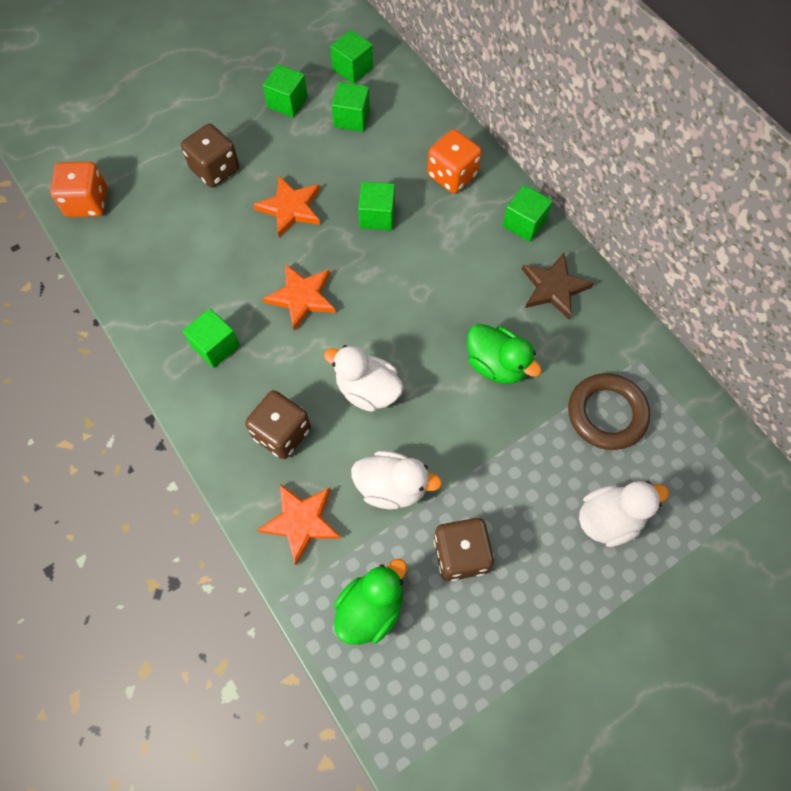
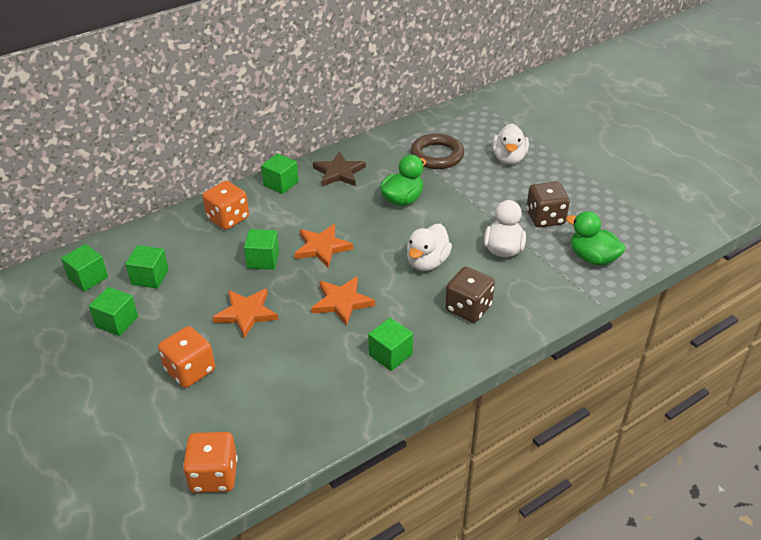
camera: 90 degrees left, 25 degrees down
brown dice [181,124,239,187] -> orange dice [158,326,215,388]
orange star [258,484,341,565] -> orange star moved to [294,224,353,268]
white duck [579,481,669,547] -> white duck turned 150 degrees counterclockwise [492,124,529,164]

